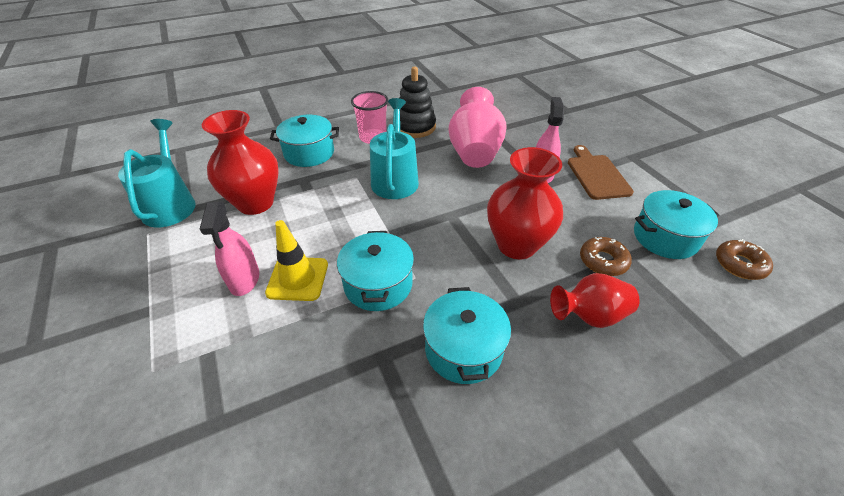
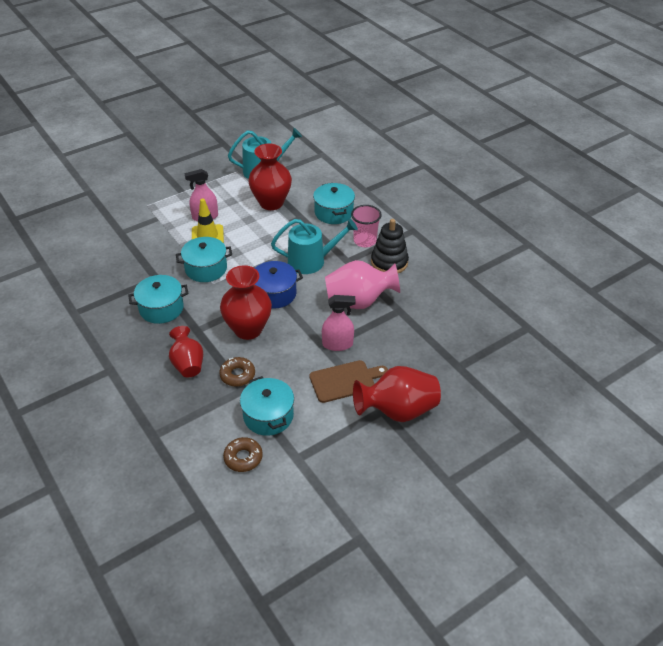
camera: 80 degrees right, 0 degrees up
none -> blue pot [254,261,303,308]
none -> red vase [353,366,441,422]

